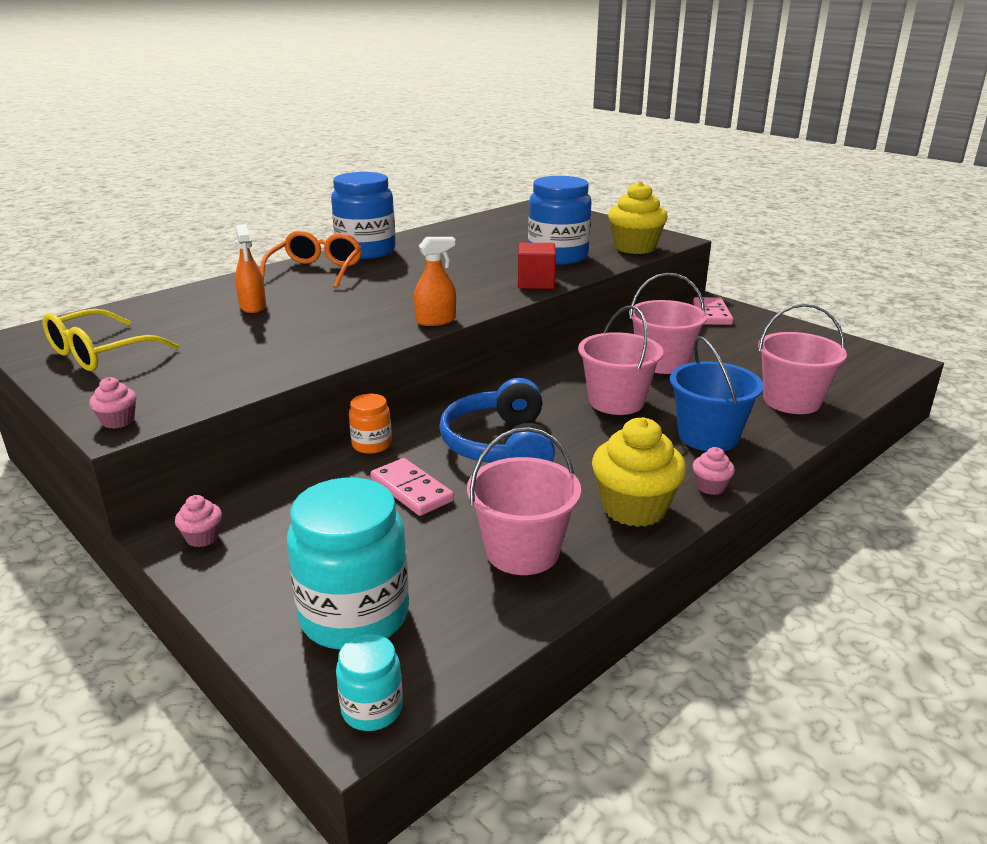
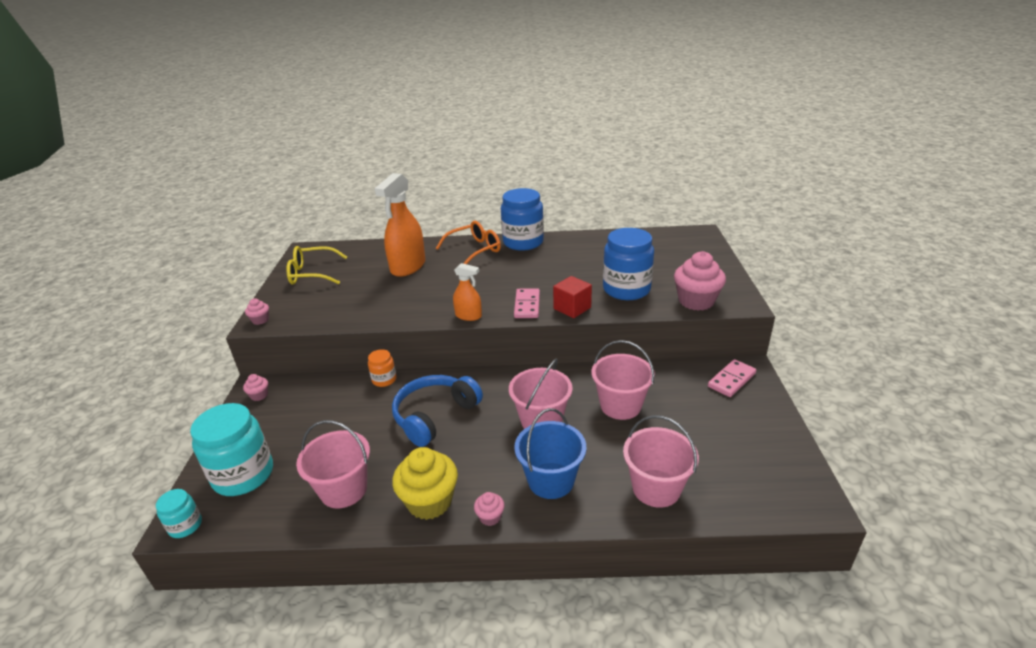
camera: 45 degrees right, 5 degrees up
orange spray bottle [235,224,266,313] -> orange spray bottle [375,173,425,277], size x1.89
pink domino [370,458,454,516] -> pink domino moved to [514,288,540,318]
yellow cupcake [608,181,668,254] -> pink cupcake [674,251,726,311]

